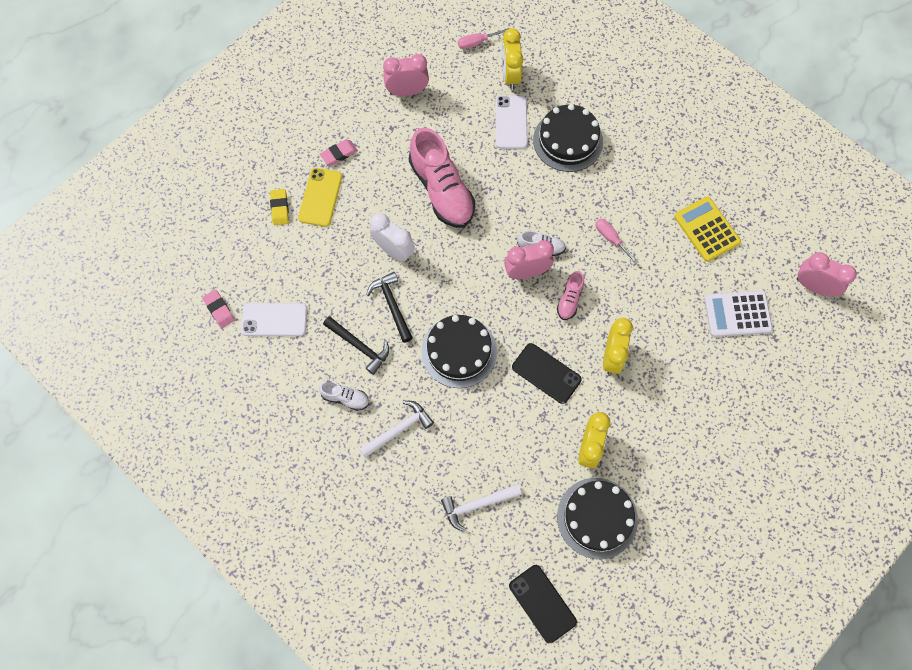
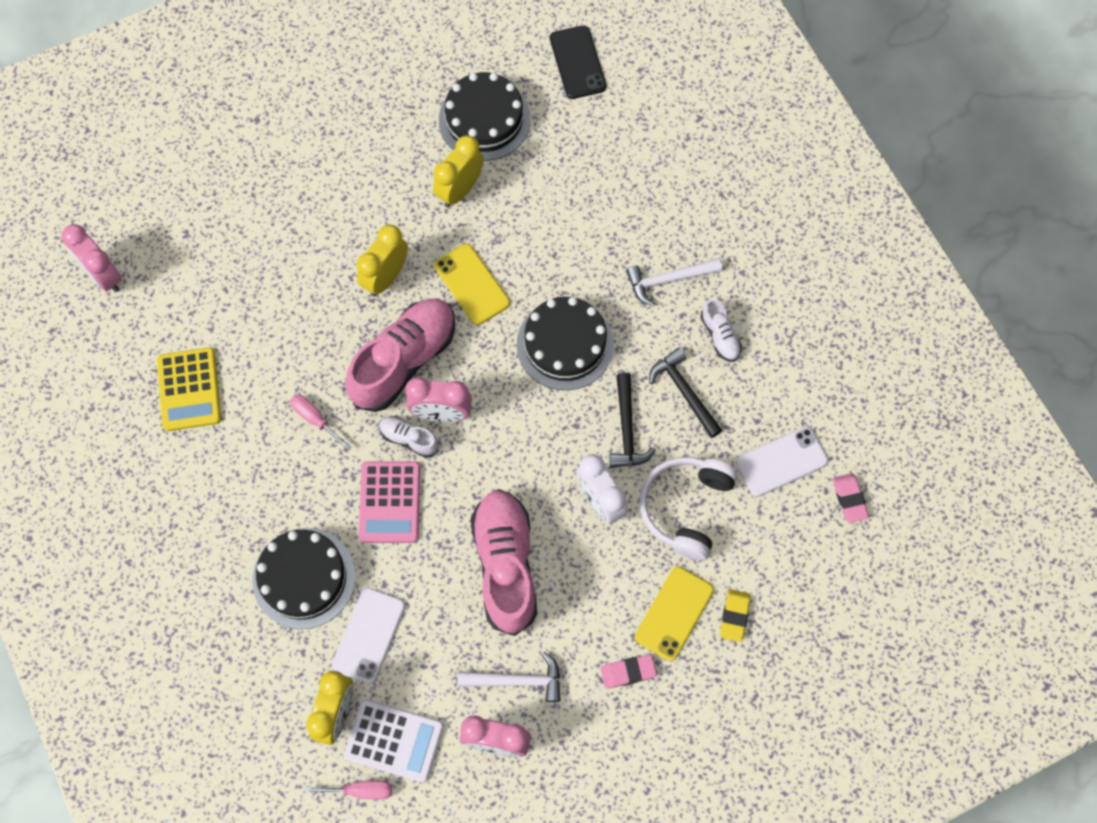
camera: 160 degrees left, 0 degrees up
white phone [241,303,307,336] -> white phone turned 45 degrees counterclockwise [736,426,828,497]
white shoe [319,381,369,411] -> white shoe turned 150 degrees counterclockwise [701,299,742,362]
white hammer [441,484,522,532] -> white hammer moved to [458,652,561,702]
black phone [512,343,582,404] -> yellow phone [434,244,510,325]
pink shoe [557,271,584,320] -> pink shoe [346,299,455,412], size x2.16
pink screwdriver [595,218,638,264] -> pink screwdriver turned 150 degrees clockwise [290,394,352,451]
white calculator [704,291,773,337] -> white calculator moved to [344,699,444,783]
none -> pink calculator [358,461,421,543]
none -> white headphones [640,457,738,561]

